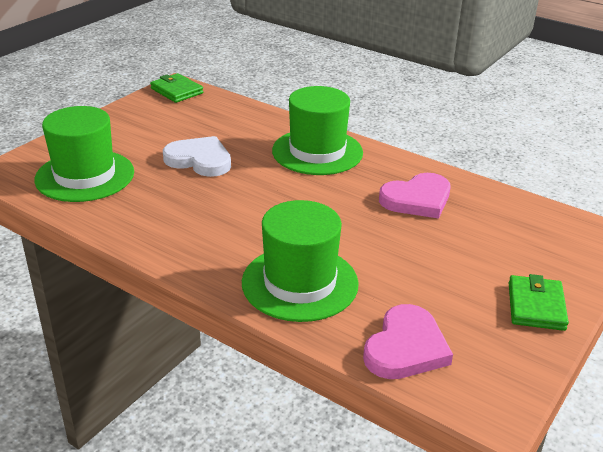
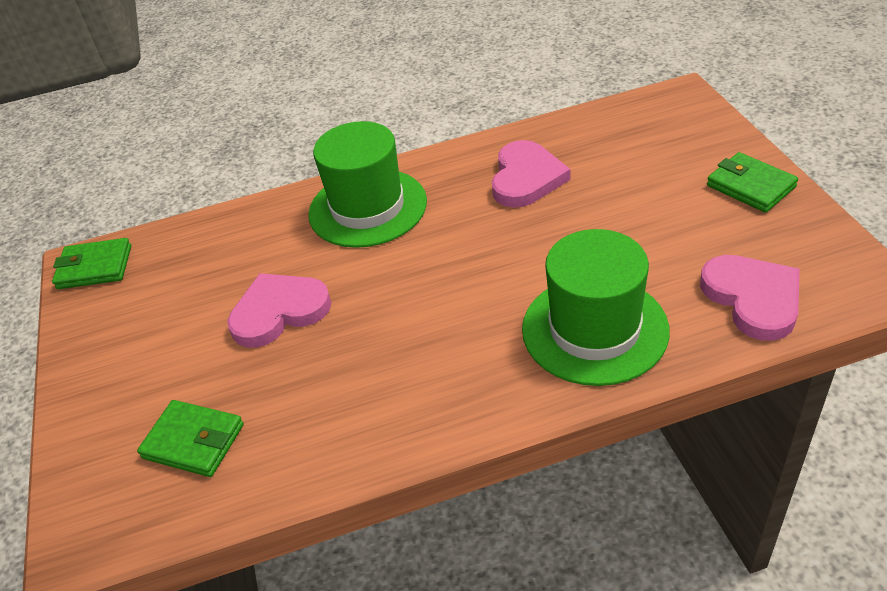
camera: 45 degrees left, 10 degrees up
green hat [34,106,134,202] -> green wallet [137,400,244,477]
white heart [163,136,231,177] -> pink heart [227,273,331,348]

